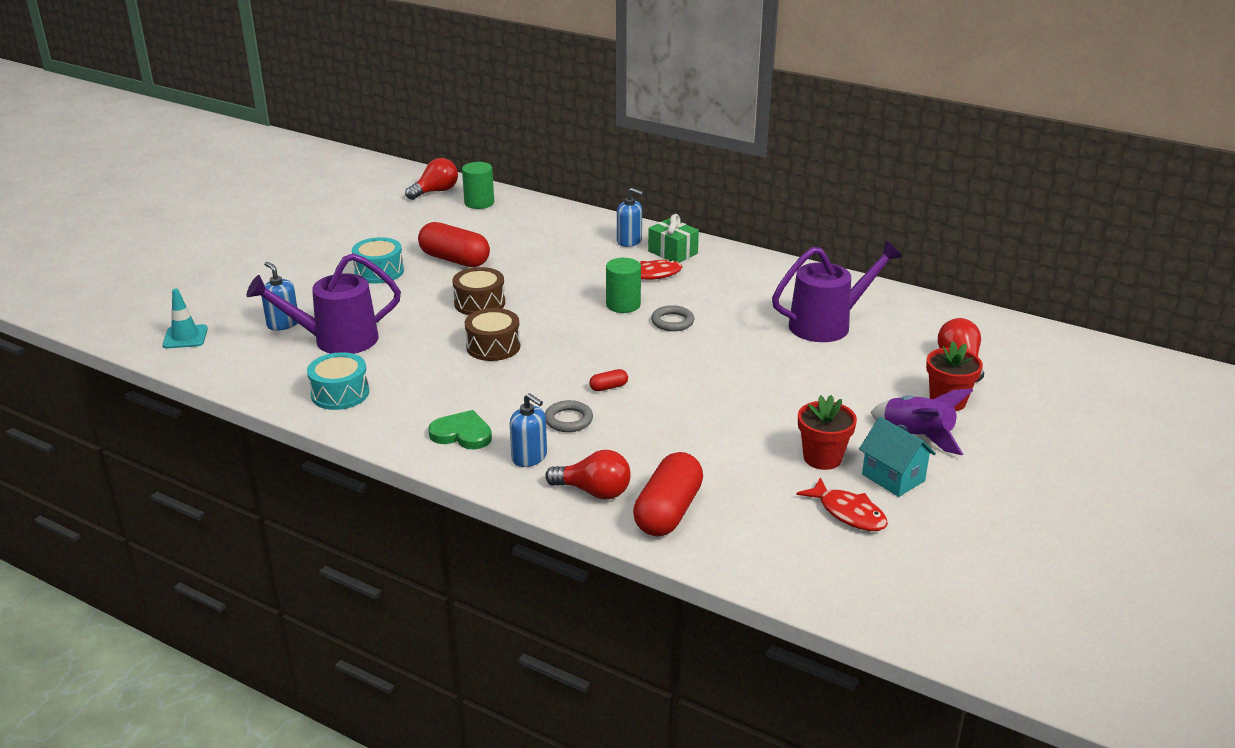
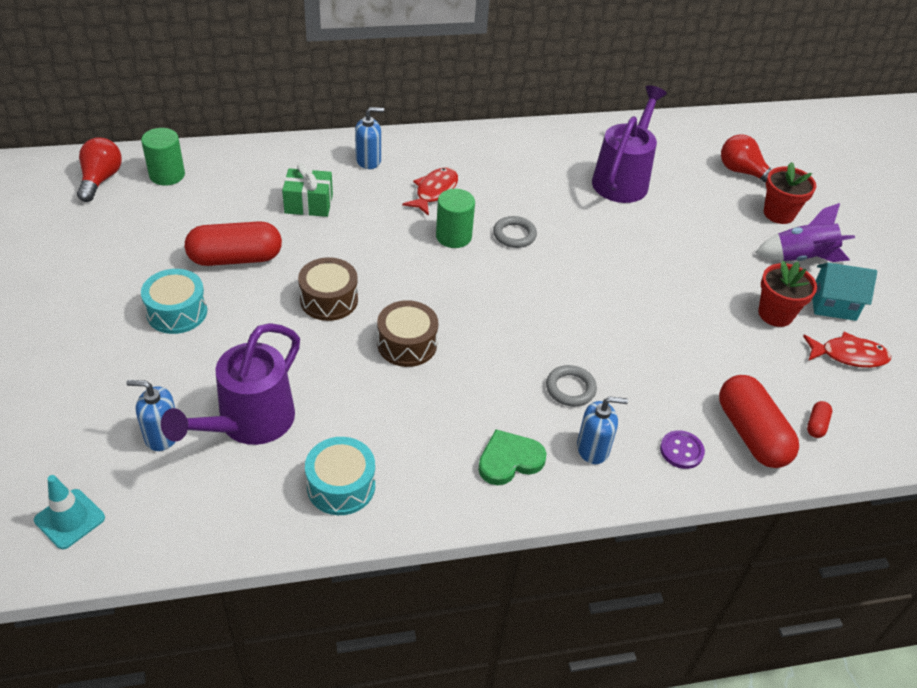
camera: 45 degrees left, 15 degrees up
red light bulb [545,450,631,500] -> purple button [660,430,705,469]
red capsule [589,369,628,391] -> red capsule moved to [807,401,832,438]
green gift [648,214,699,263] -> green gift moved to [282,163,333,217]

